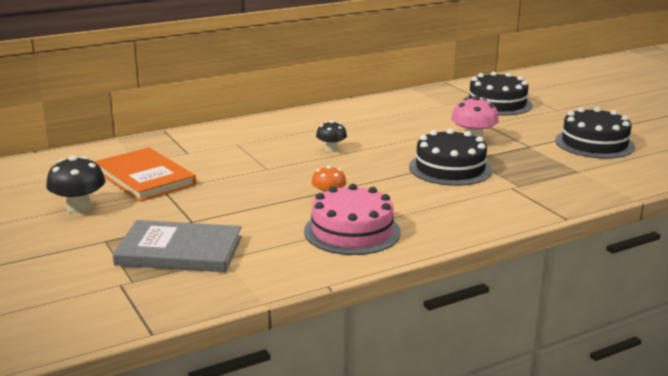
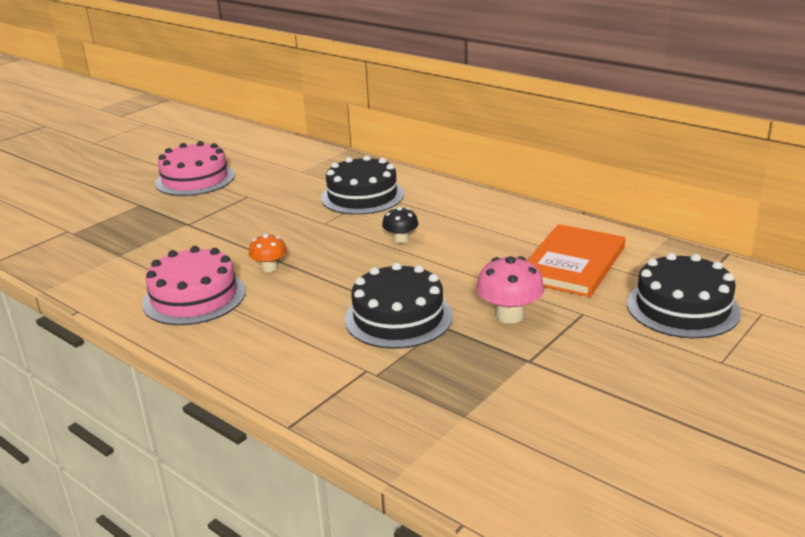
camera: 70 degrees right, 5 degrees up
black mushroom [46,155,105,213] -> pink cake [155,141,235,196]
orange book [95,147,196,202] -> orange book moved to [527,224,625,297]
grey book [113,220,242,272] -> none
black cake [555,107,635,159] -> black cake moved to [321,155,404,215]

